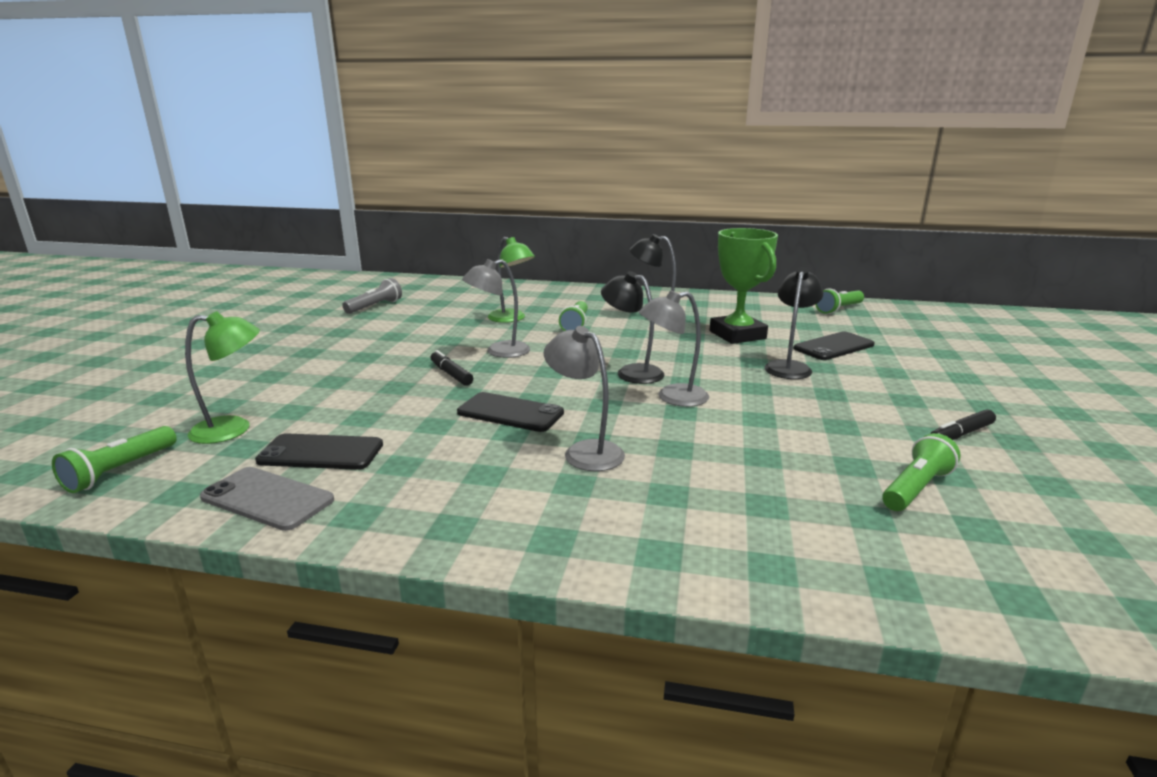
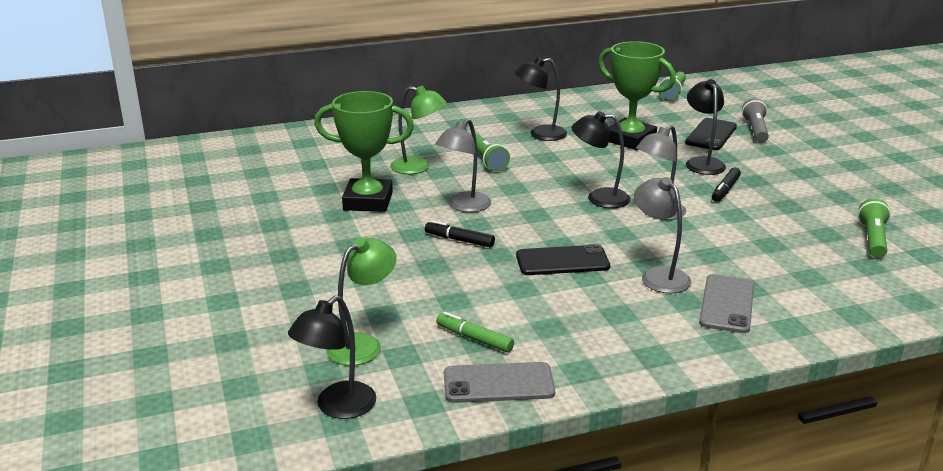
camera: 30 degrees left, 5 degrees up
green flashlight [52,426,177,493] -> black lamp [288,295,376,419]
black phone [255,433,383,470] -> green marker [436,312,514,353]
grey flashlight [342,278,402,314] -> grey flashlight moved to [742,98,769,143]
grey lamp [543,326,625,471] -> grey lamp turned 45 degrees clockwise [634,177,691,293]
black marker [930,410,996,440] -> black marker moved to [712,168,741,202]
none -> green trophy [314,91,414,212]
none -> grey phone [699,274,754,333]

